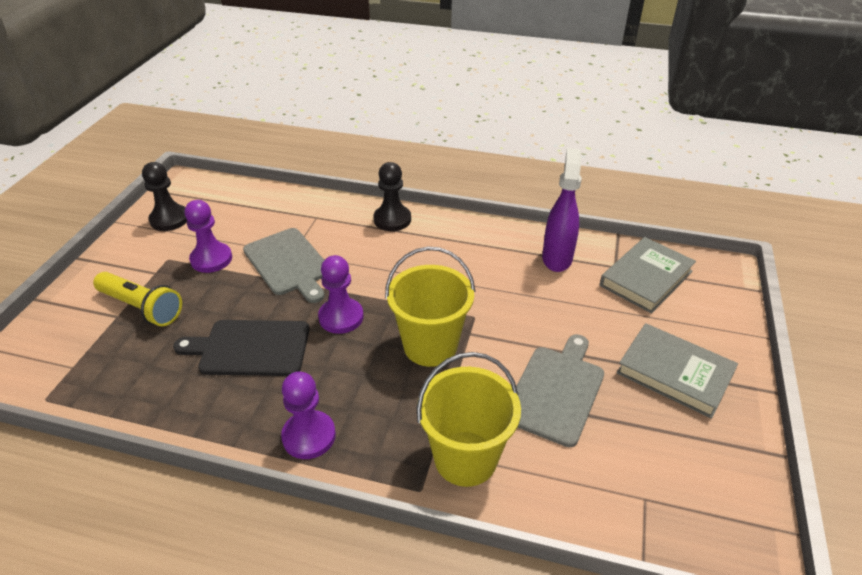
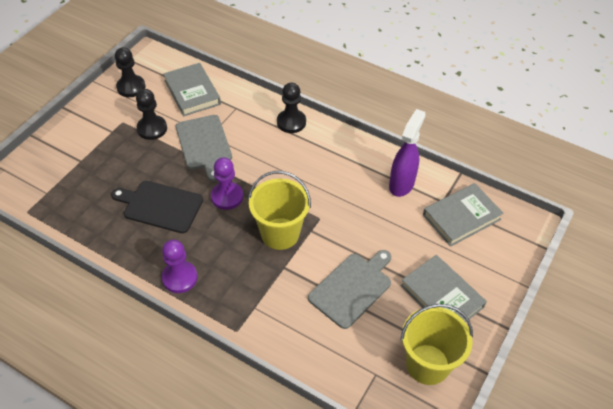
camera: 15 degrees right, 10 degrees up
yellow flashlight [93,272,182,326] -> none
purple pawn [185,200,232,273] -> black pawn [136,89,167,140]
yellow bucket [417,352,521,487] -> yellow bucket moved to [400,304,473,385]
none -> grey book [163,63,221,116]

